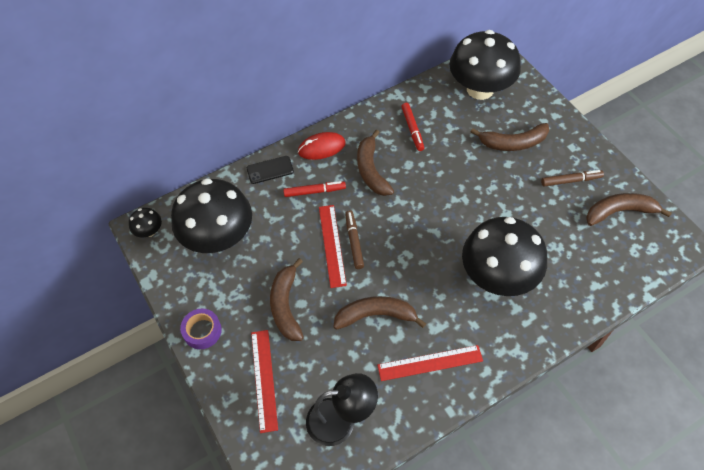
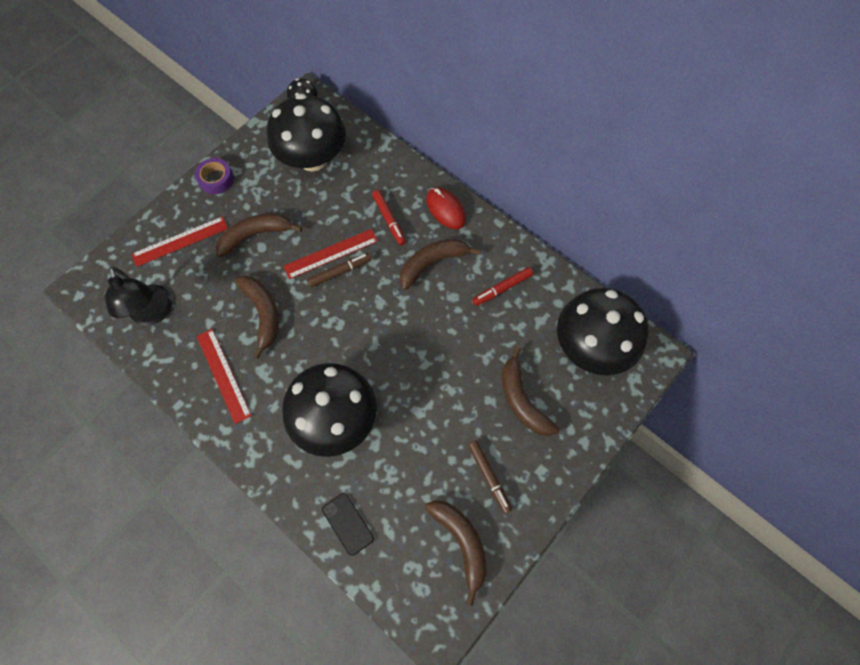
camera: 70 degrees right, 10 degrees up
black phone [247,156,294,184] -> black phone moved to [322,493,374,556]

